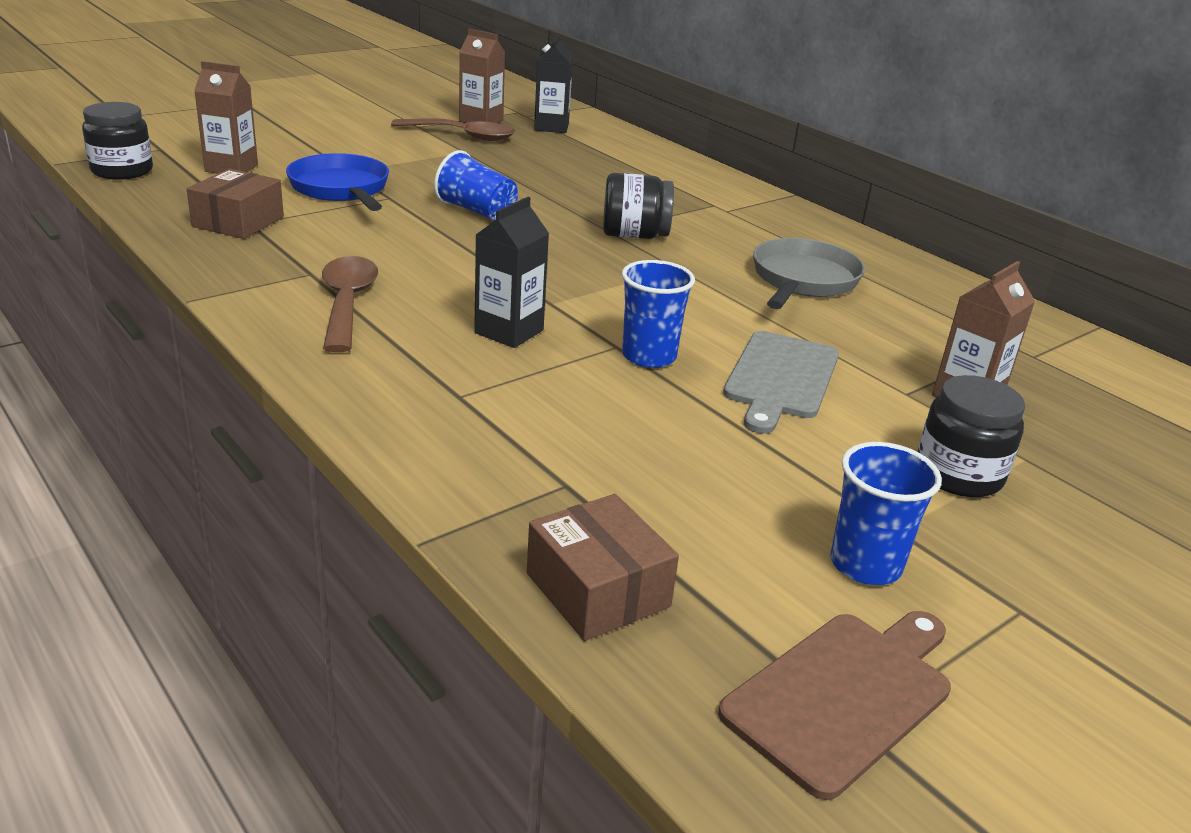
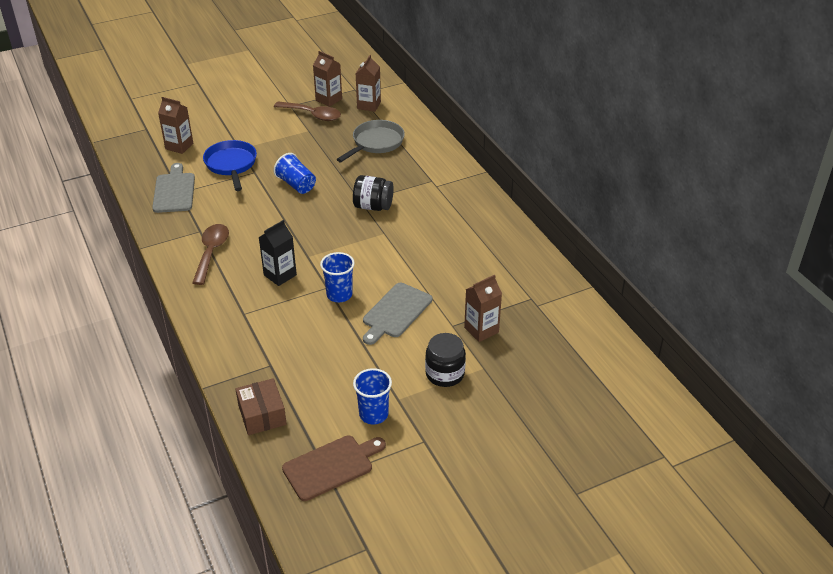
camera: 15 degrees right, 10 degrees up
black jar [82,102,153,180] -> none
brown box [187,169,284,239] -> grey cutting board [152,163,195,213]
black carton [534,34,573,133] -> brown carton [356,55,381,112]
grey pan [753,238,865,309] -> grey pan moved to [336,120,405,162]

